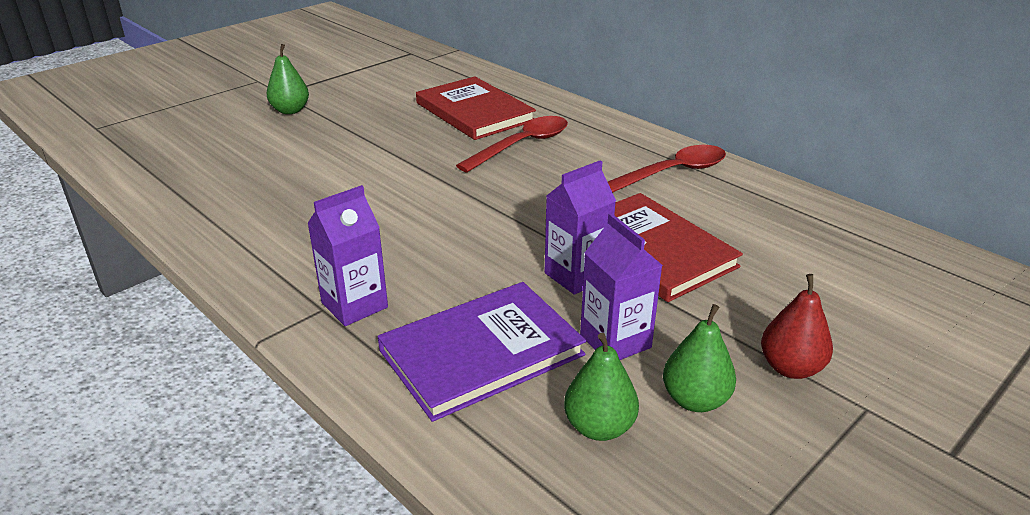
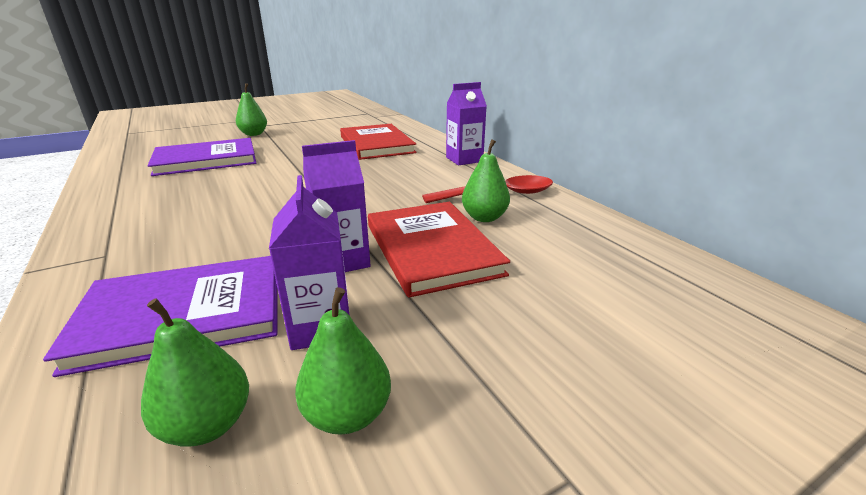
camera: 15 degrees right, 5 degrees down
purple carton [307,185,388,326] -> purple carton moved to [446,82,487,165]
red spoon [456,116,568,173] -> none
red pear [761,274,833,379] -> none
none -> purple book [148,138,256,176]
none -> green pear [462,139,510,222]

